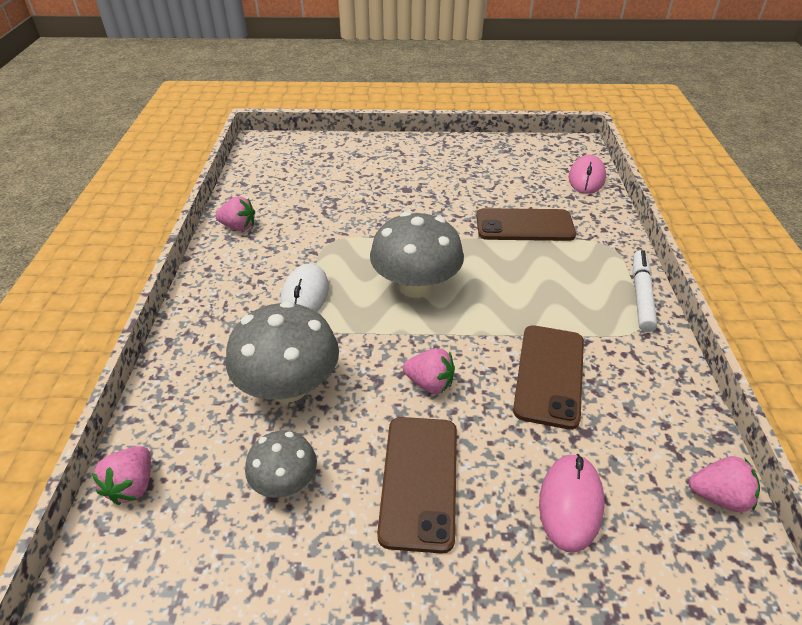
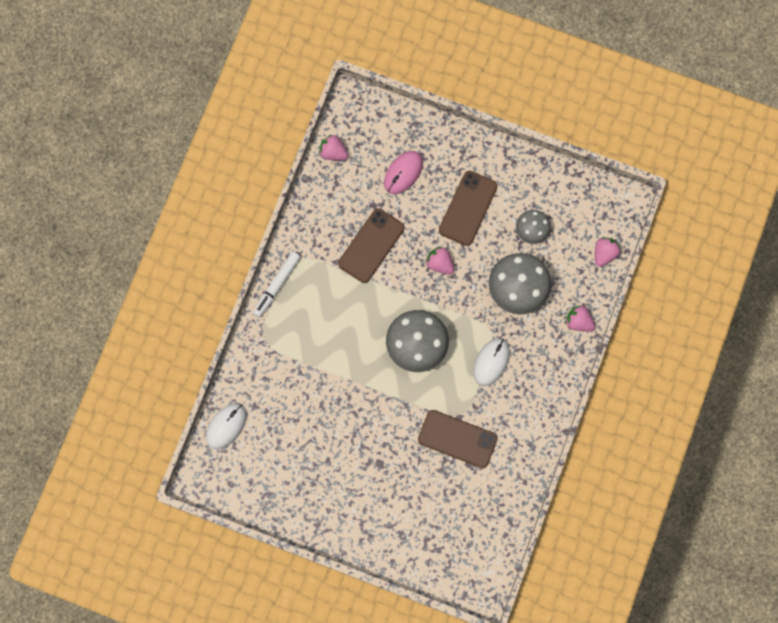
camera: 160 degrees left, 35 degrees up
pink strawberry [215,196,255,231] -> pink strawberry moved to [565,306,595,332]
brown phone [476,208,576,241] -> brown phone moved to [418,410,497,468]
pink mouse [569,155,606,194] -> white mouse [206,403,247,449]

